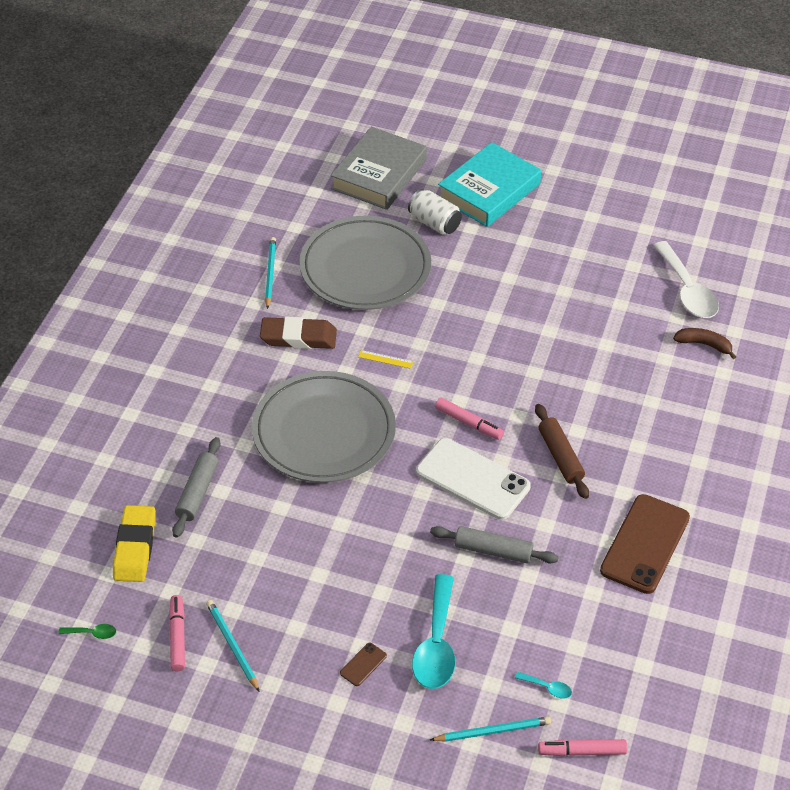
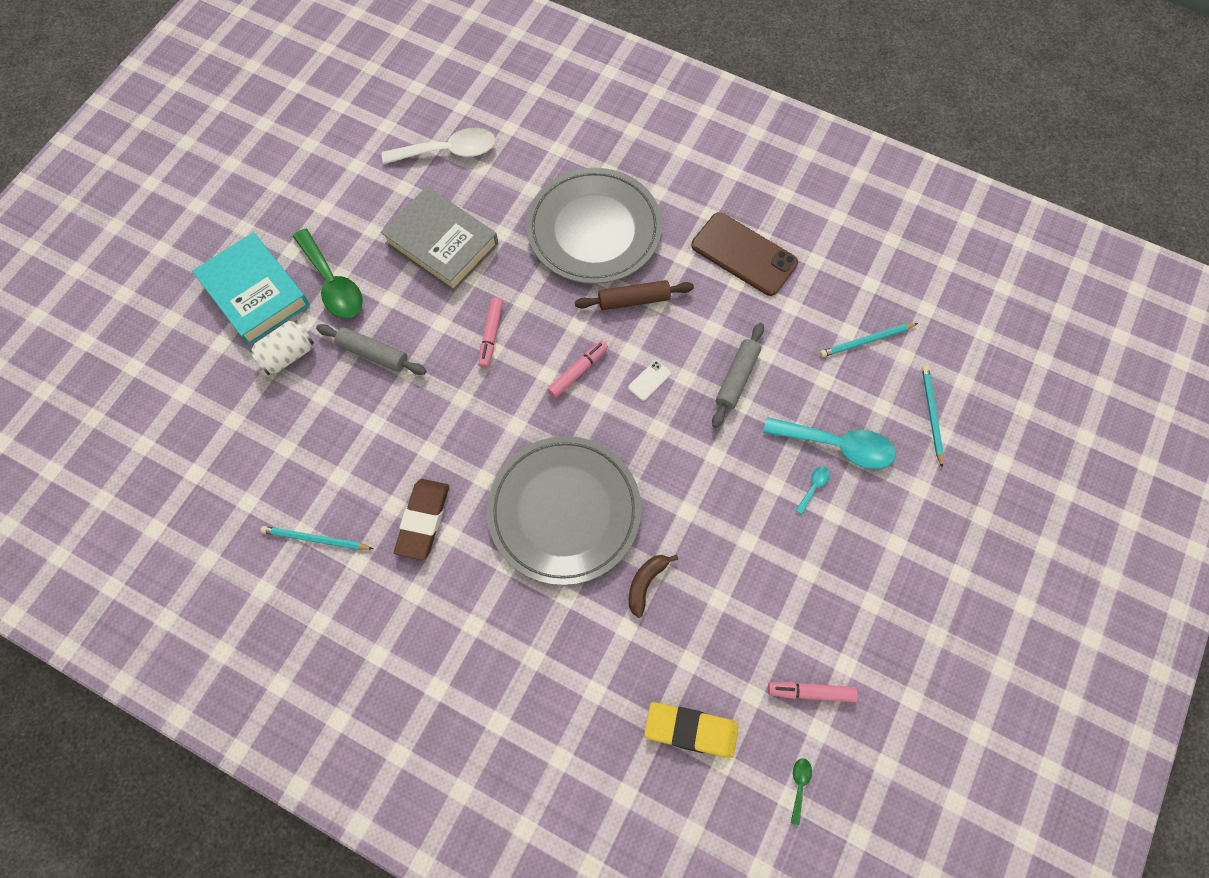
camera: 80 degrees left, 20 degrees up
grey rolling pin [172,437,221,538] -> grey rolling pin moved to [316,324,427,375]
turquoise pencil [206,600,259,691] -> turquoise pencil moved to [820,323,918,357]
grey plate [299,216,431,310] -> grey plate moved to [526,168,662,284]
grey book [331,127,427,210] -> grey book moved to [381,187,499,292]
brown phone [340,643,387,686] -> none
yellow ruler [358,350,414,369] -> none
white phone [416,438,531,520] -> white phone [628,360,671,401], size x0.41
turquoise spoon [515,672,572,699] -> turquoise spoon moved to [795,467,830,514]
pink marker [538,739,627,756] -> pink marker moved to [478,298,503,368]
brown banana [673,328,736,359] -> brown banana moved to [629,555,678,618]
none -> green spoon [293,228,363,318]

